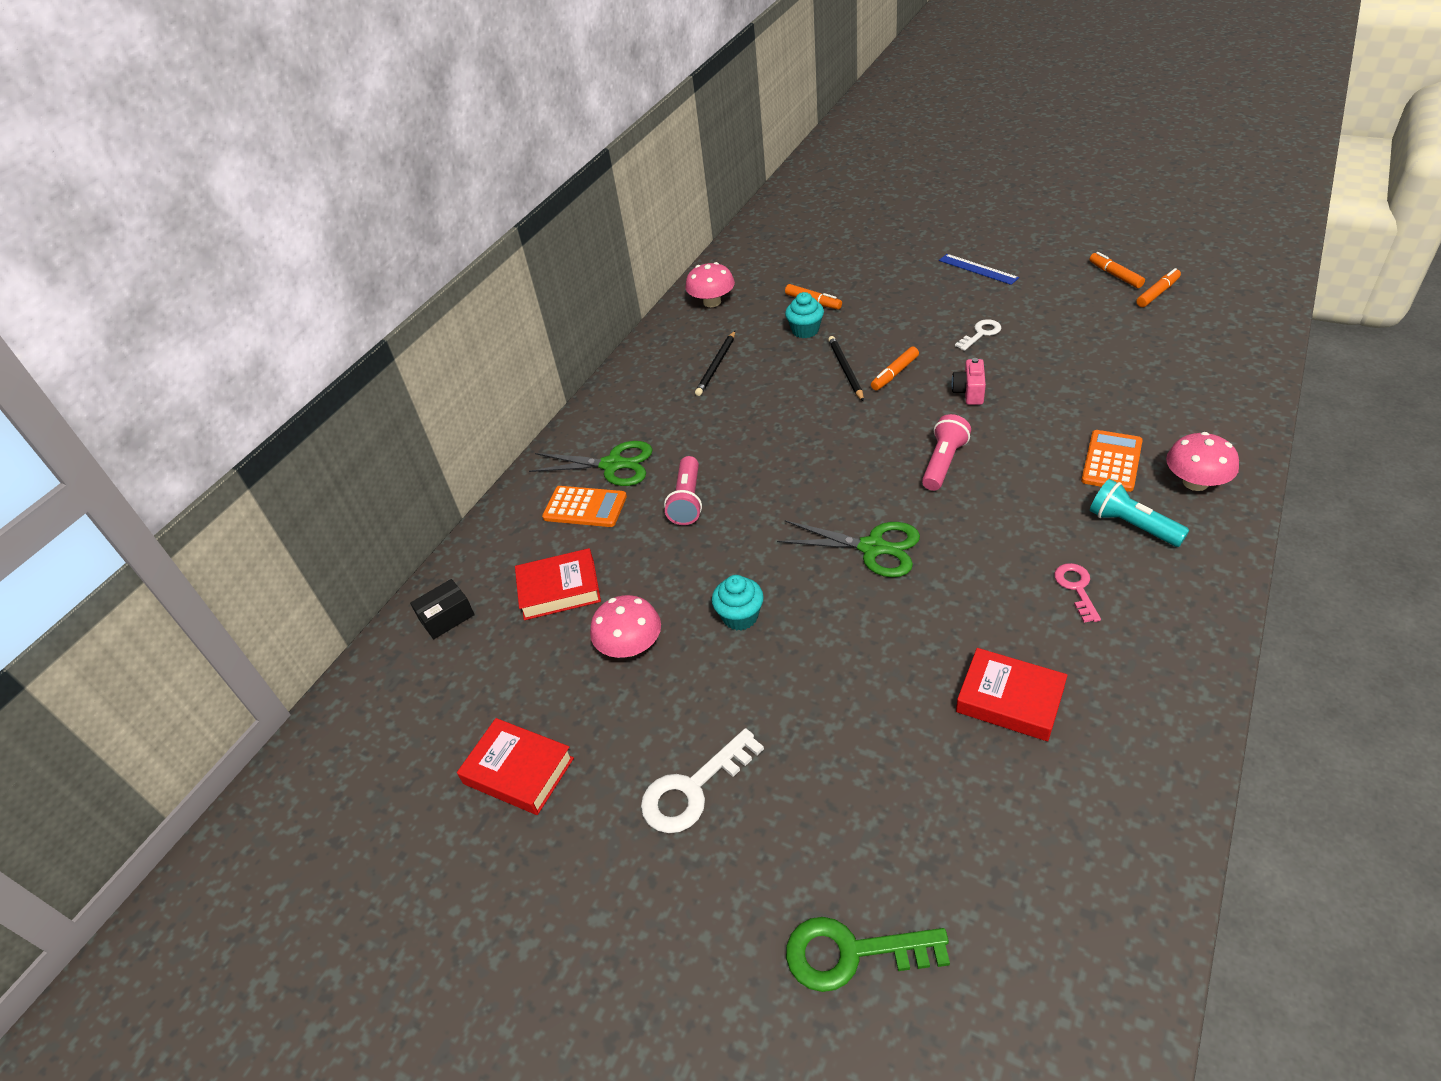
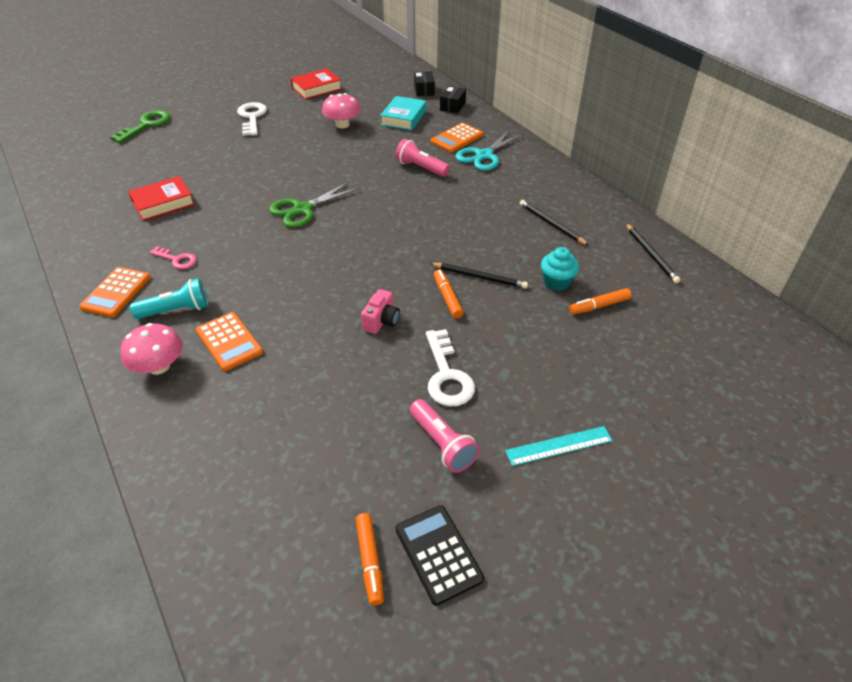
camera: 115 degrees right, 0 degrees up
red book [515,548,601,620] -> turquoise book [380,96,426,131]
green scissors [529,441,653,486] -> turquoise scissors [456,129,524,171]
pink mushroom [685,262,735,307] -> black pencil [626,223,681,283]
turquoise cupcake [712,575,764,631] -> none
pink flashlight [922,414,971,491] -> pink flashlight moved to [410,399,480,473]
blue ruler [939,254,1019,285] -> turquoise ruler [505,426,613,466]
pink camera [951,358,986,405] -> pink camera turned 75 degrees clockwise [361,289,400,334]
white key [955,319,1001,351] -> white key [426,329,475,407], size x1.63
orange marker [1089,252,1145,288] -> black calculator [396,505,484,606]
none -> orange calculator [79,267,151,317]
none -> black box [440,86,466,114]

